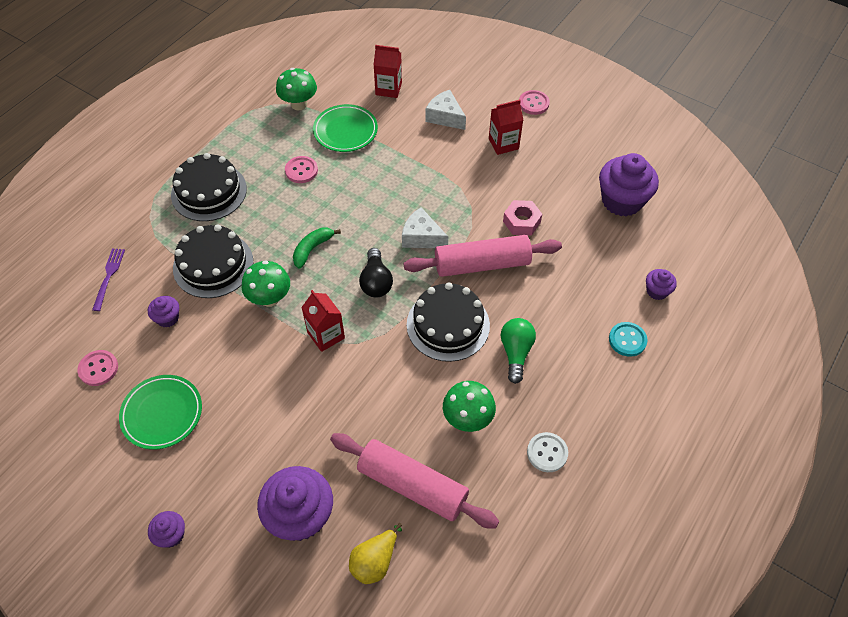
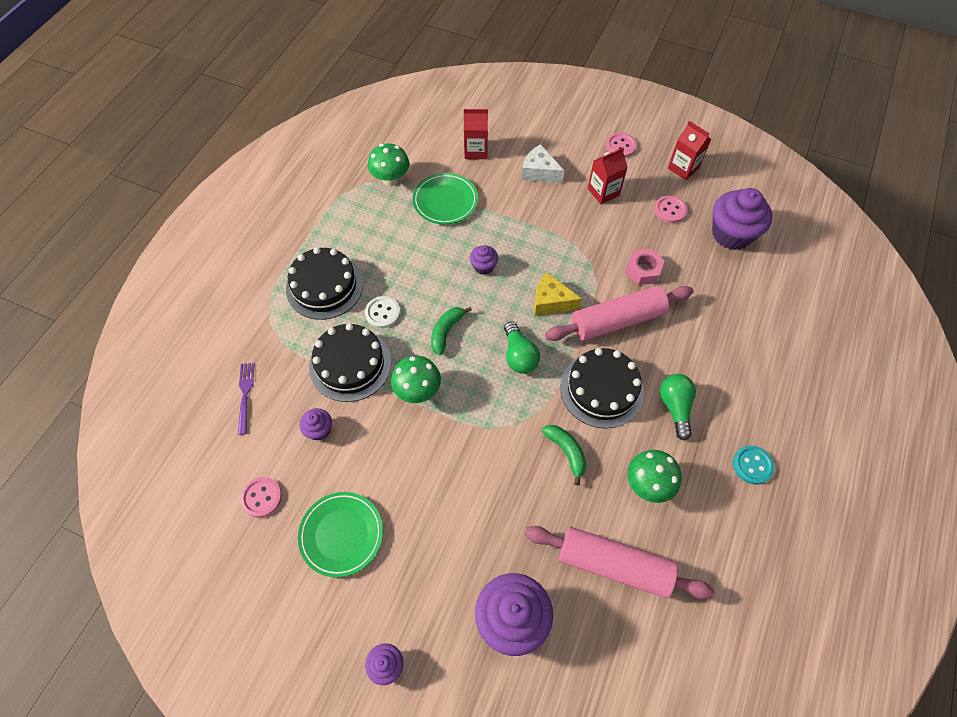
camera: 10 degrees left, 5 degrees up
pink button [285,156,318,183] -> pink button moved to [654,195,688,223]
red carton [301,290,345,352] -> red carton moved to [668,121,711,180]
yellow pear [349,523,402,584] -> none
black light bulb [359,248,393,298] -> green light bulb [504,321,540,374]
white cheese [402,207,448,248] -> yellow cheese [534,272,582,315]
white button [527,432,568,472] -> white button moved to [365,296,400,328]
turquoise button [609,322,647,357] -> turquoise button moved to [733,445,775,485]
purple cupcake [646,269,677,300] -> purple cupcake moved to [470,245,498,275]
none -> green banana [542,425,586,485]

